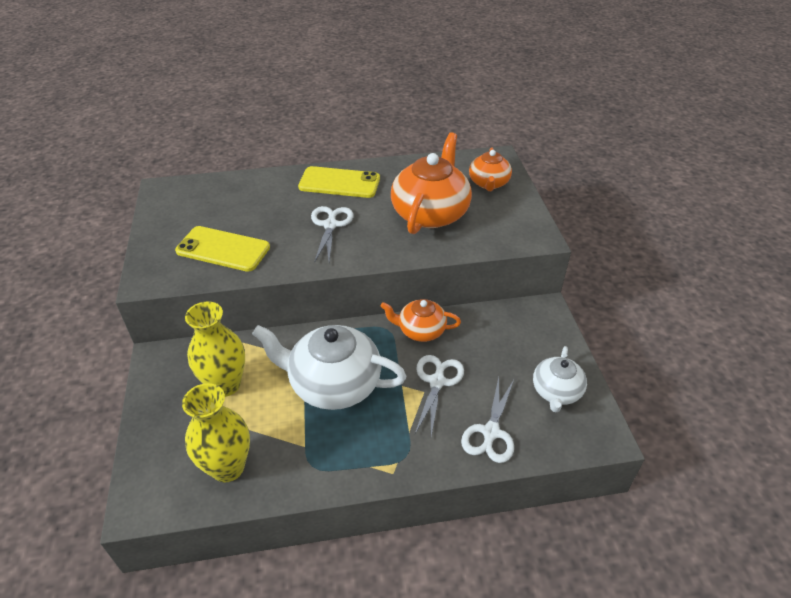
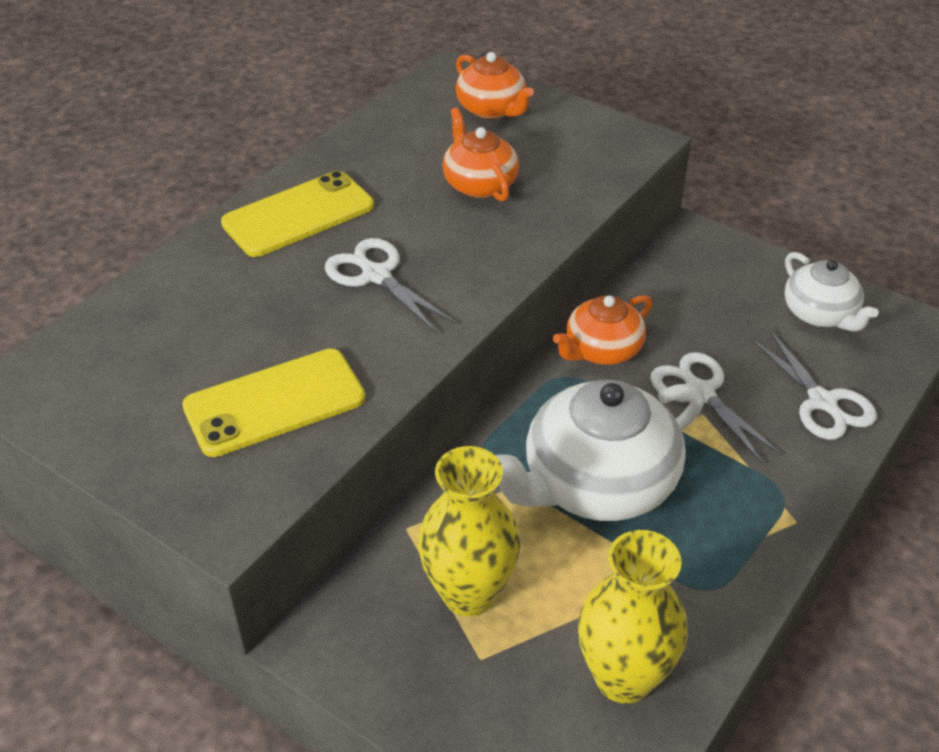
camera: 45 degrees left, 0 degrees up
orange teapot [391,132,472,234] -> orange teapot [442,107,519,202], size x0.57

